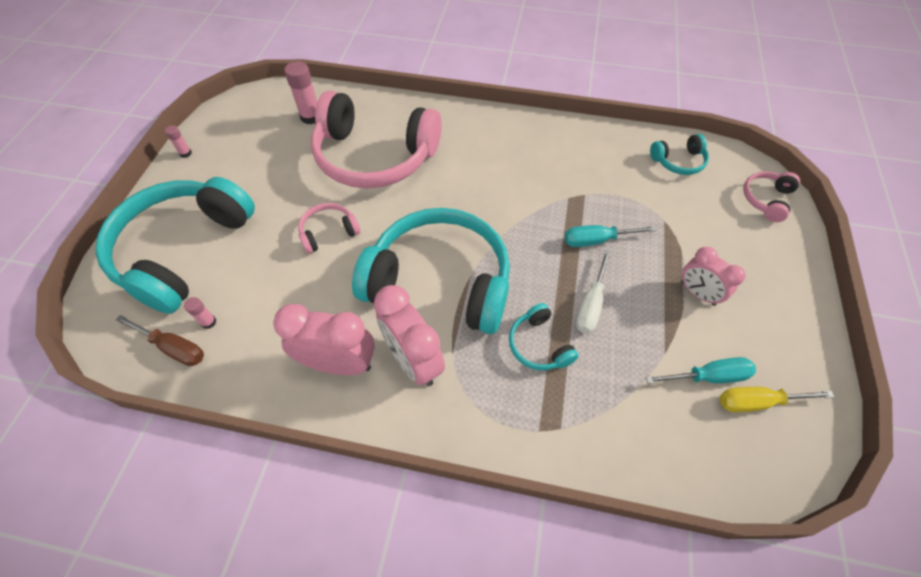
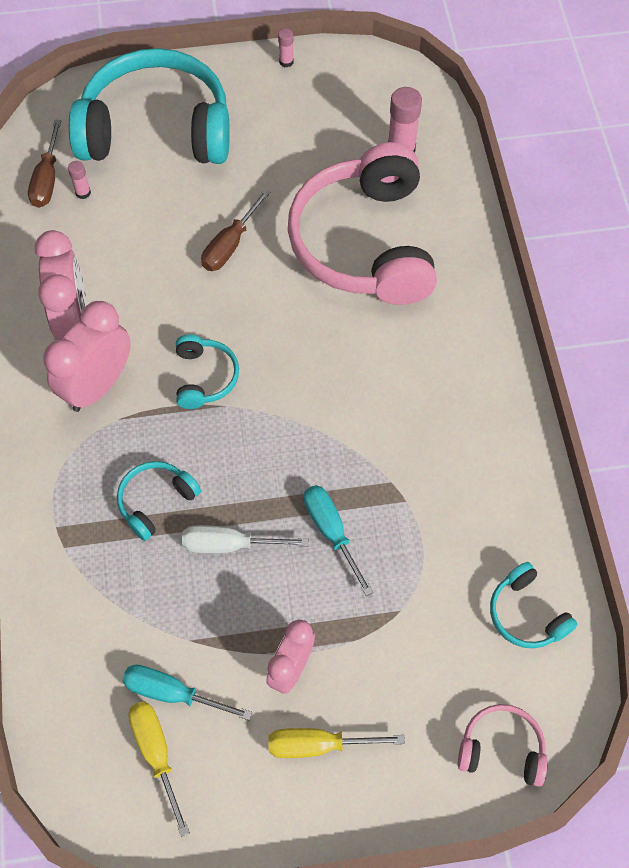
camera: 70 degrees right, 5 degrees up
pink headphones [298,203,361,254] -> brown screwdriver [201,189,270,271]
turquoise headphones [352,208,510,334] -> turquoise headphones [176,335,239,409], size x0.43
turquoise screwdriver [646,357,756,384] -> turquoise screwdriver turned 135 degrees clockwise [122,665,252,720]
none -> yellow screwdriver [268,728,405,758]

